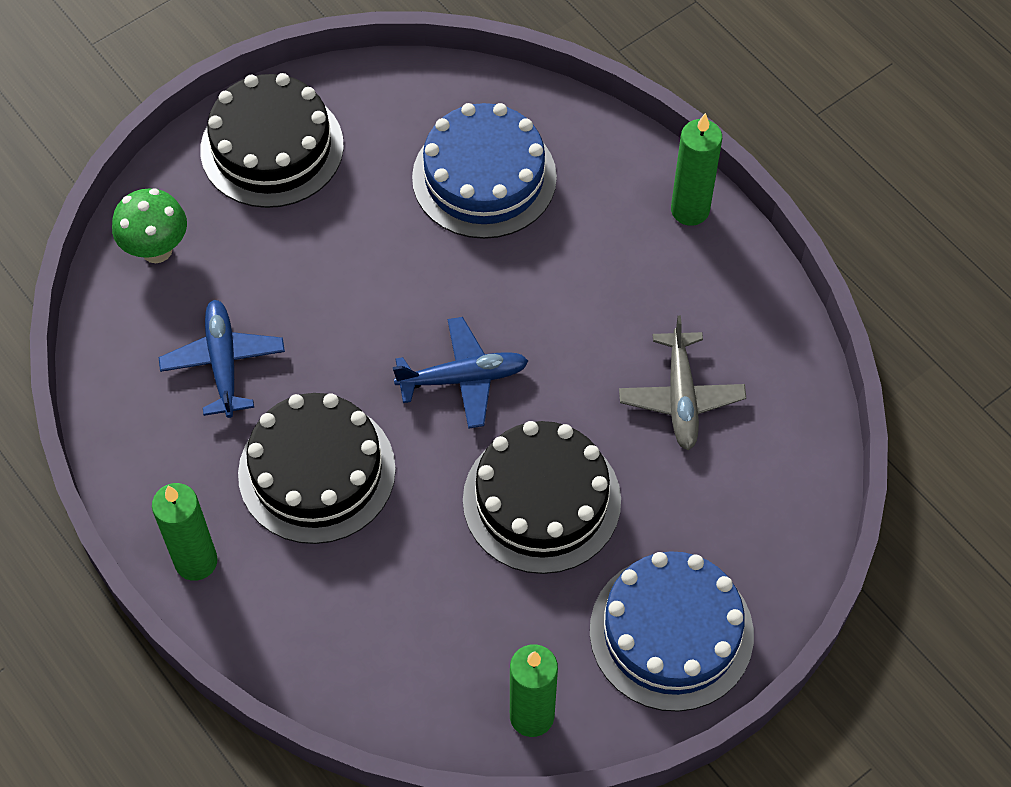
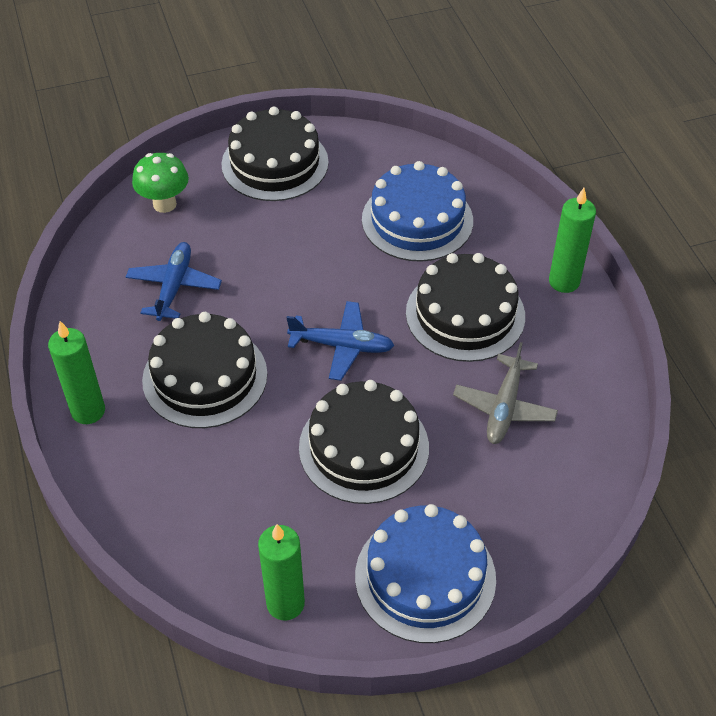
camera: 20 degrees right, 10 degrees down
none -> black cake [406,253,525,362]

